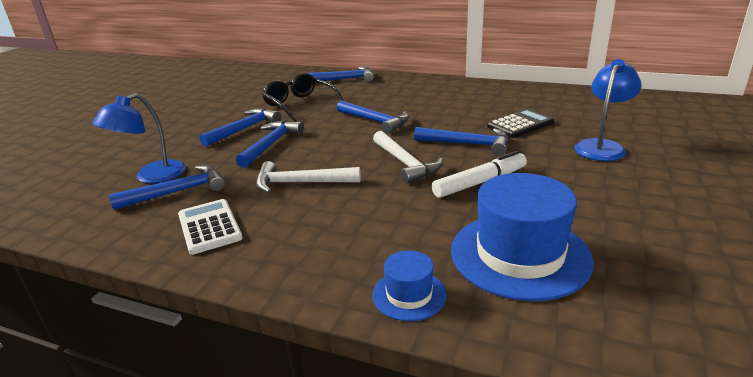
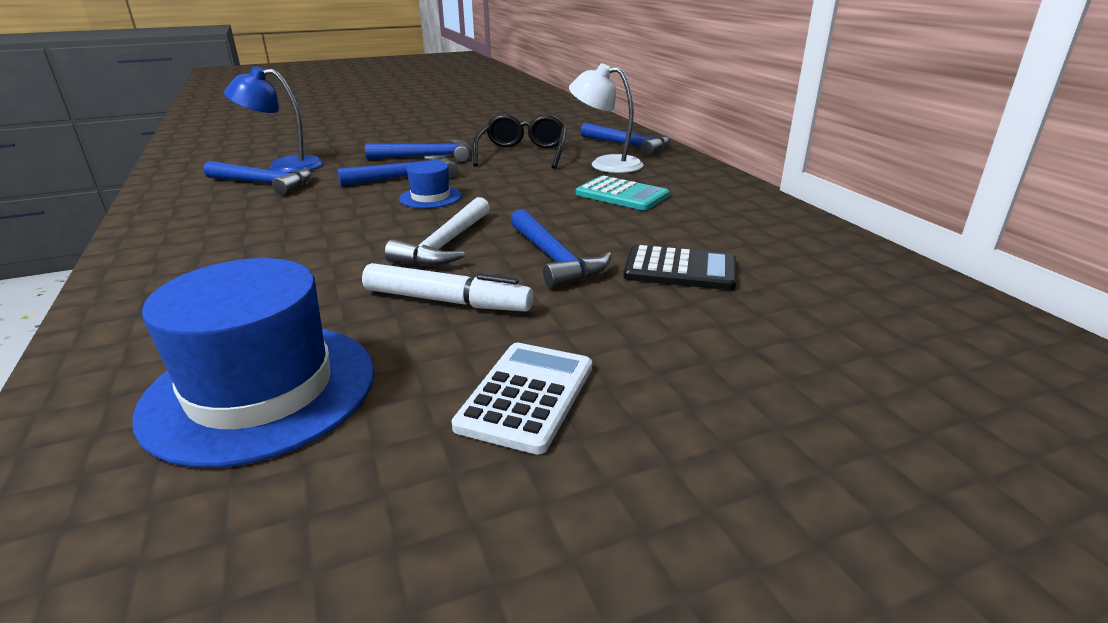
camera: 45 degrees right, 0 degrees up
white calculator [178,199,243,255] -> white calculator moved to [452,343,592,455]
white hammer [256,161,361,193] -> none
blue hammer [337,100,409,134] -> none
blue hat [372,250,447,321] -> blue hat moved to [399,161,462,208]
blue lamp [574,59,642,161] -> none
none -> white lamp [569,63,643,173]
none -> turquoise calculator [576,176,669,210]

